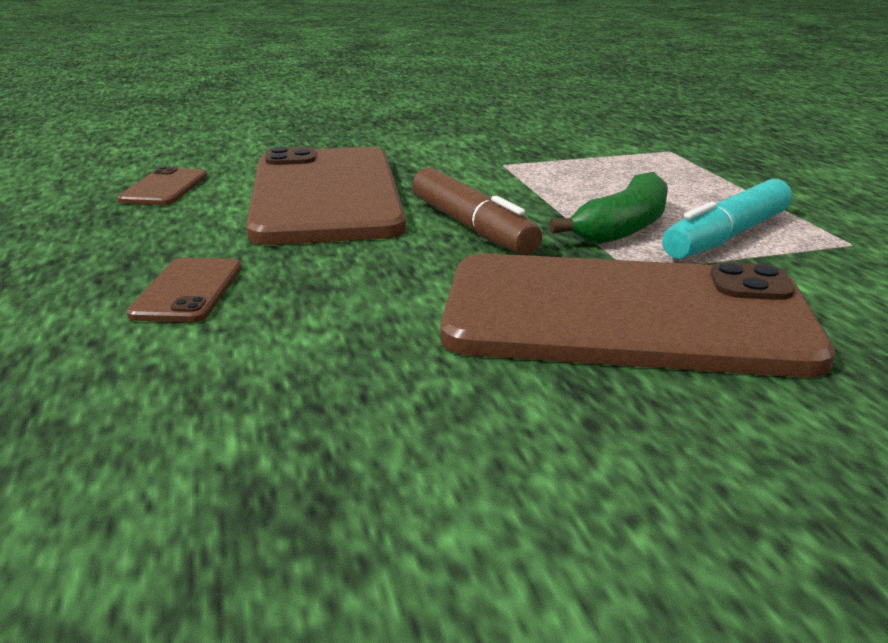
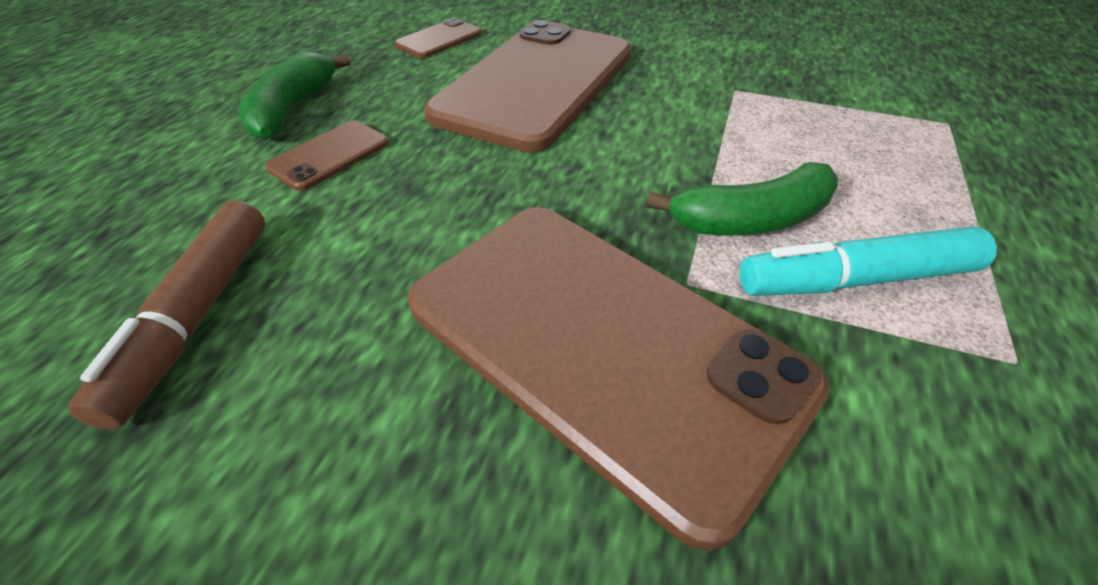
camera: 35 degrees right, 20 degrees up
brown marker [412,168,542,255] -> brown marker moved to [68,200,265,430]
none -> green banana [238,52,350,140]

